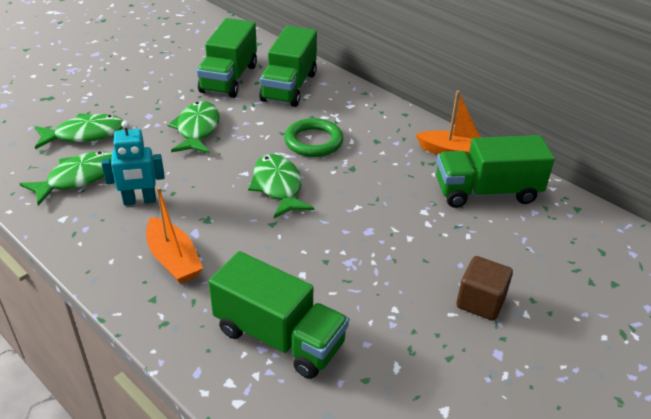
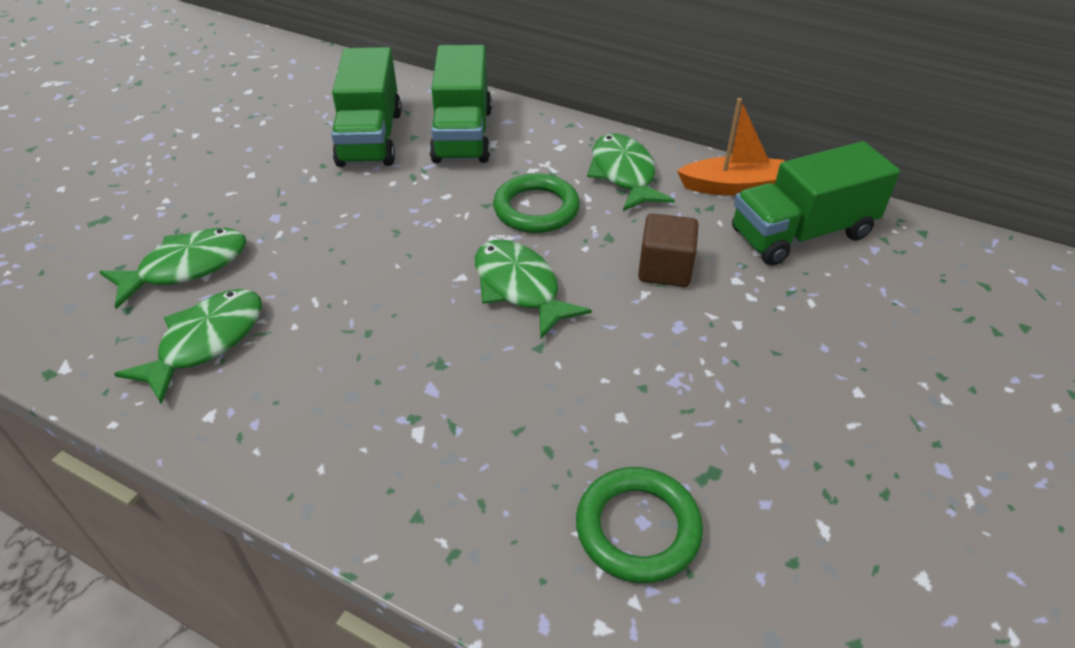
camera: 15 degrees left, 5 degrees up
turquoise robot [101,121,164,205] -> none
orange boat [146,187,203,284] -> none
green fish [168,101,220,154] -> green fish moved to [587,134,674,211]
green truck [209,251,349,379] -> green ring [576,467,703,583]
brown cube [456,256,513,321] -> brown cube moved to [638,213,699,287]

